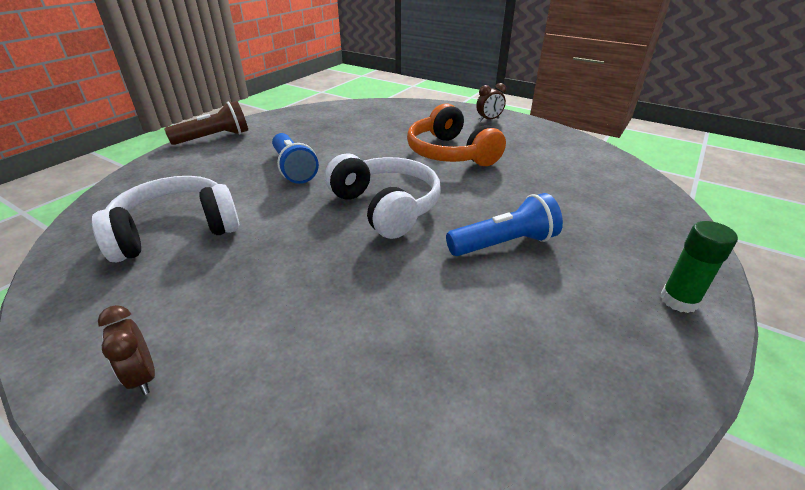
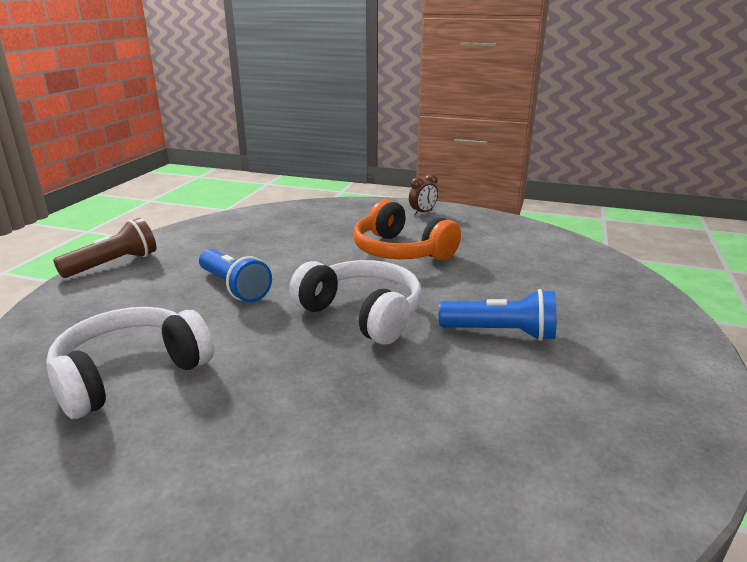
camera: 15 degrees left, 10 degrees down
brown clock [98,305,155,395] -> none
blue flashlight [446,193,563,256] -> blue flashlight turned 45 degrees clockwise [439,289,556,341]
green glue stick [660,221,738,313] -> none

